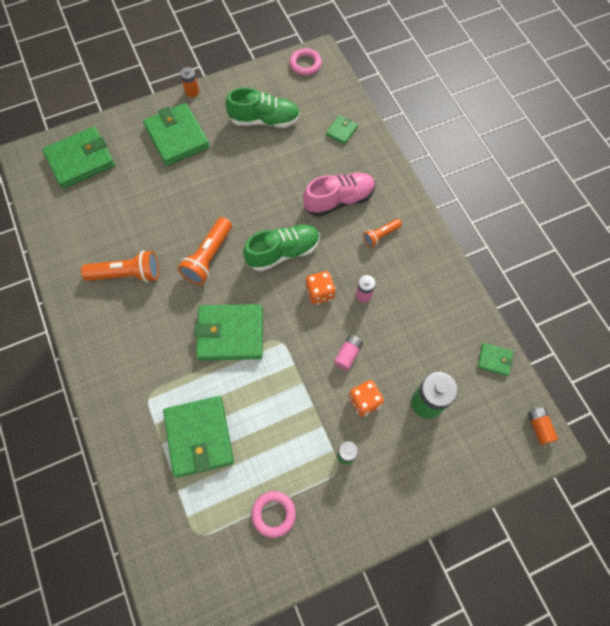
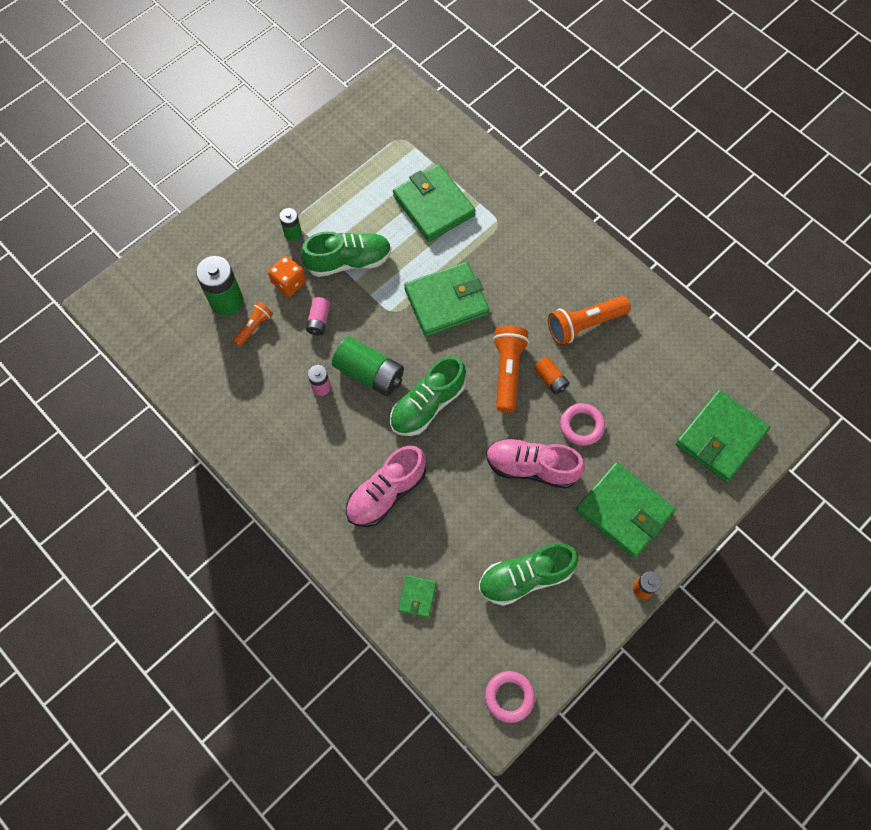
camera: 160 degrees right, 0 degrees up
pink ring [252,491,296,538] -> pink ring moved to [560,403,605,446]
orange dice [306,271,336,305] -> green battery [332,336,404,396]
orange flashlight [363,219,402,247] -> orange flashlight moved to [233,302,273,347]
green wallet [478,343,513,376] -> none
orange battery [527,407,558,445] -> orange battery moved to [534,356,569,395]
none -> green shoe [301,232,392,277]
none -> pink shoe [486,438,585,489]

